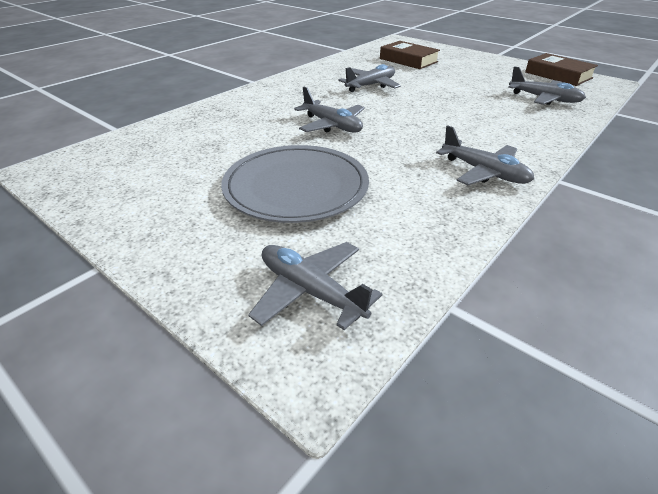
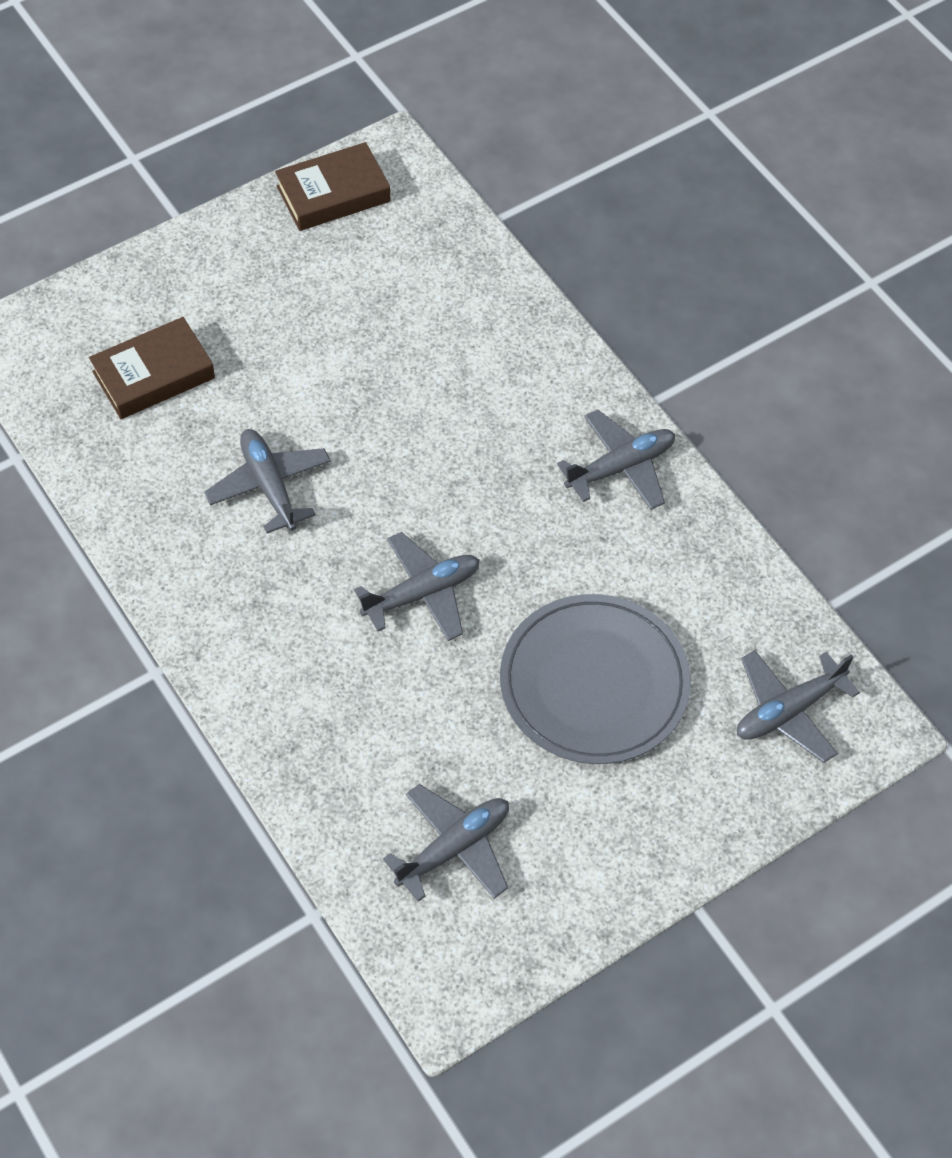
camera: 75 degrees left, 20 degrees up
grey plane [508,66,586,105] -> grey plane moved to [383,784,509,902]

